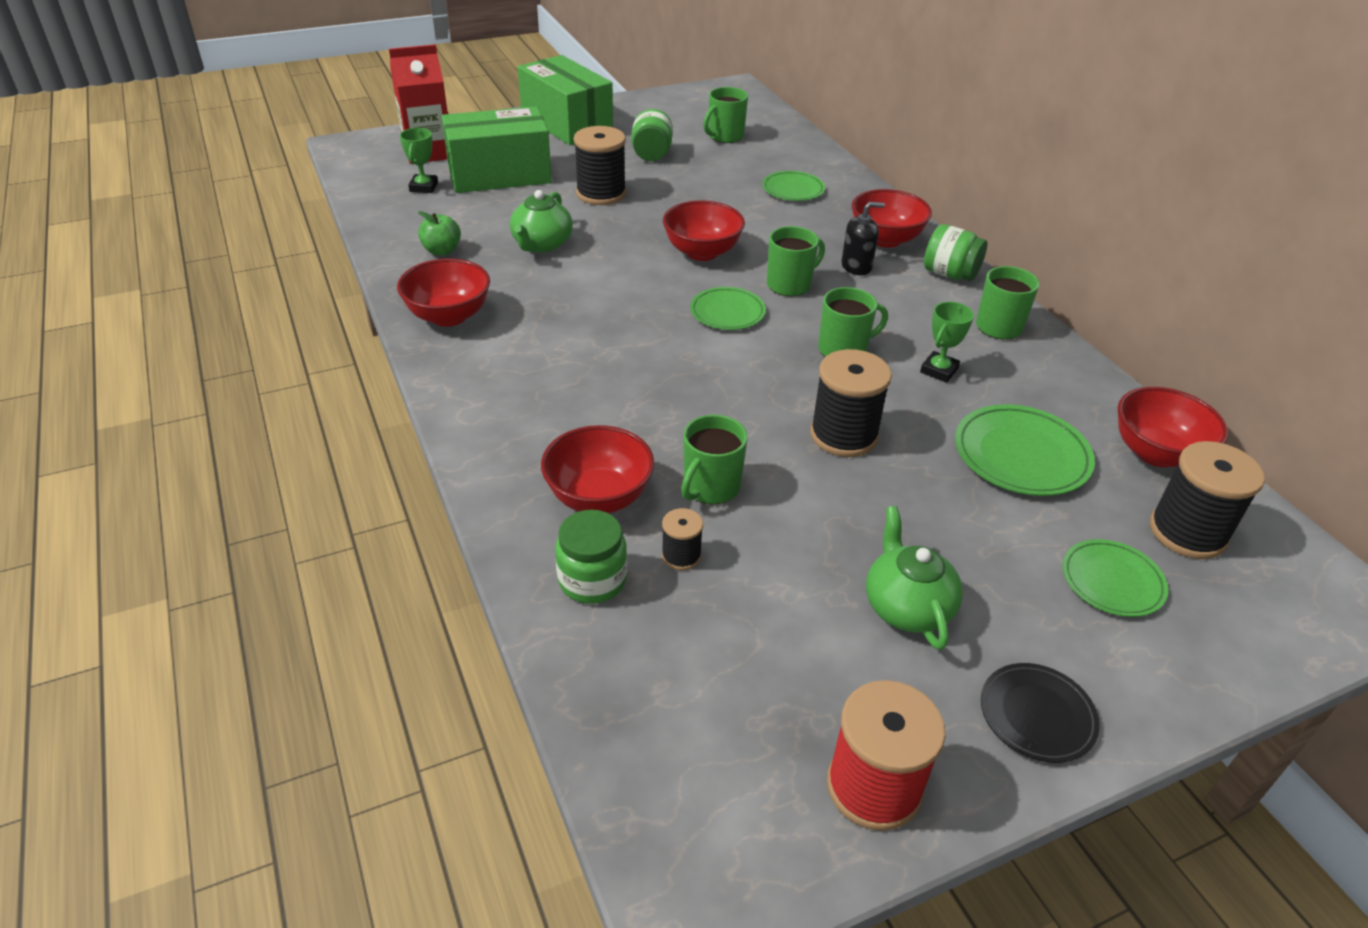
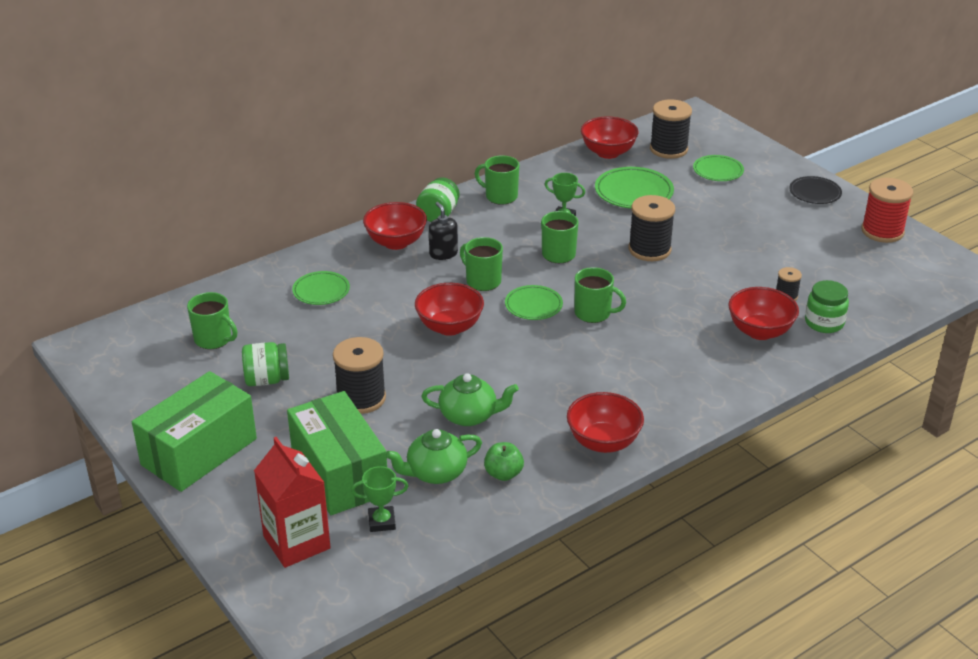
camera: 100 degrees left, 5 degrees down
green mug [681,415,747,504] -> green mug moved to [575,267,626,323]
green teapot [866,506,963,650] -> green teapot moved to [386,429,482,484]

